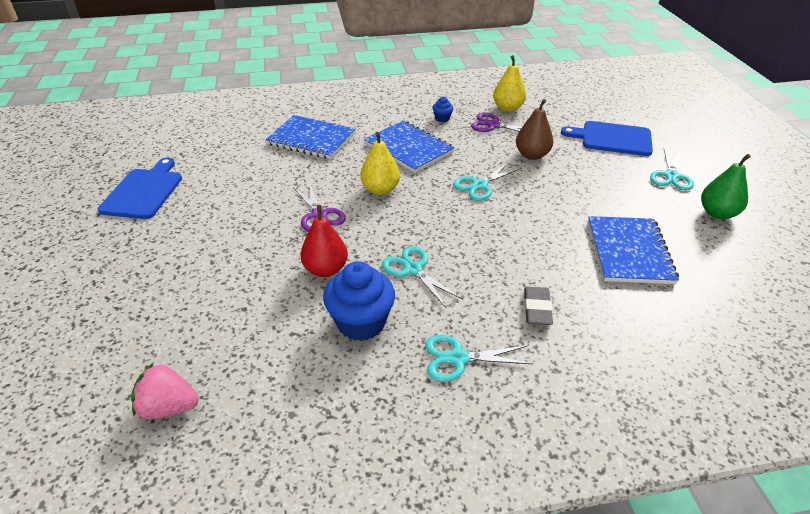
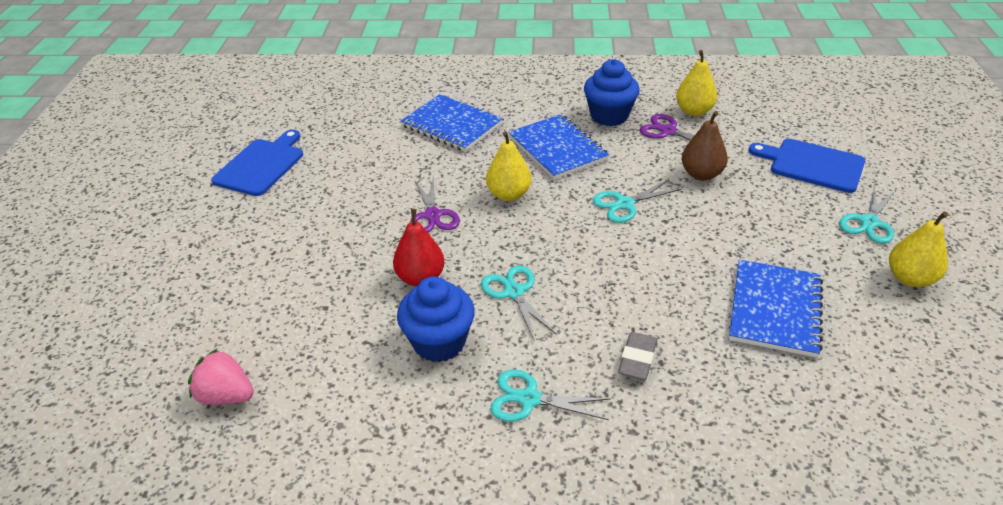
camera: 15 degrees right, 0 degrees up
blue cupcake [433,96,453,122] -> blue cupcake [584,59,640,126], size x2.18
green pear [701,154,751,219] -> yellow pear [889,212,948,287]

